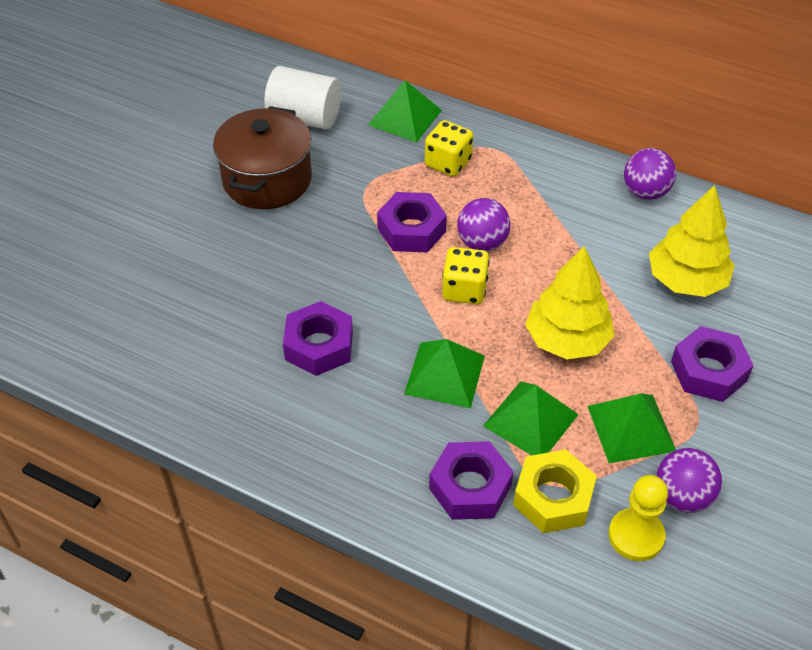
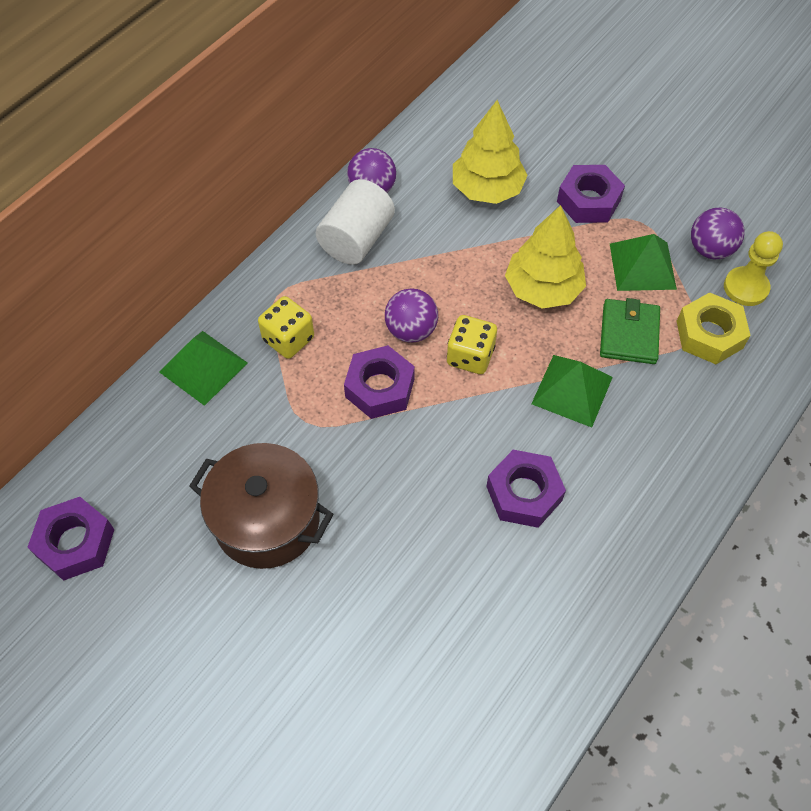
camera: 80 degrees left, 10 degrees up
white cylinder [264,66,341,130] -> white cylinder moved to [316,179,395,265]
purple nut [429,441,514,520] -> purple nut moved to [27,497,114,581]
green pyramid [483,381,579,455] -> green wallet [600,298,660,364]

